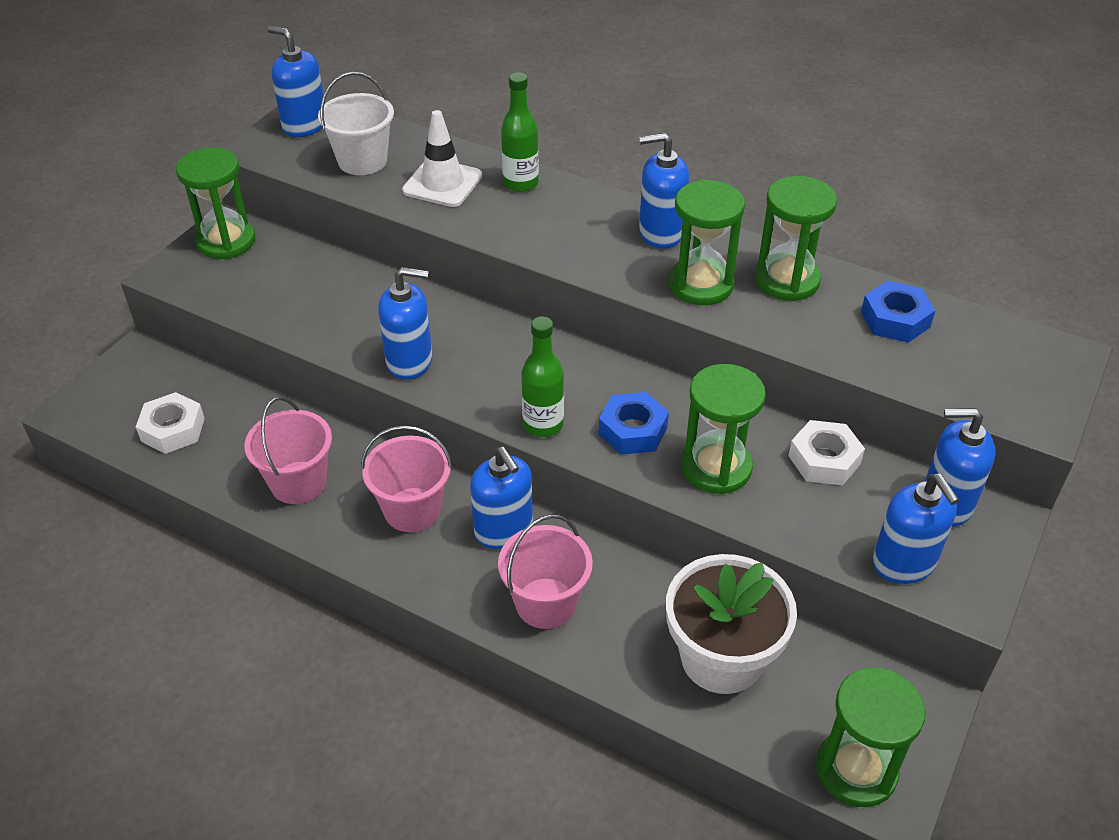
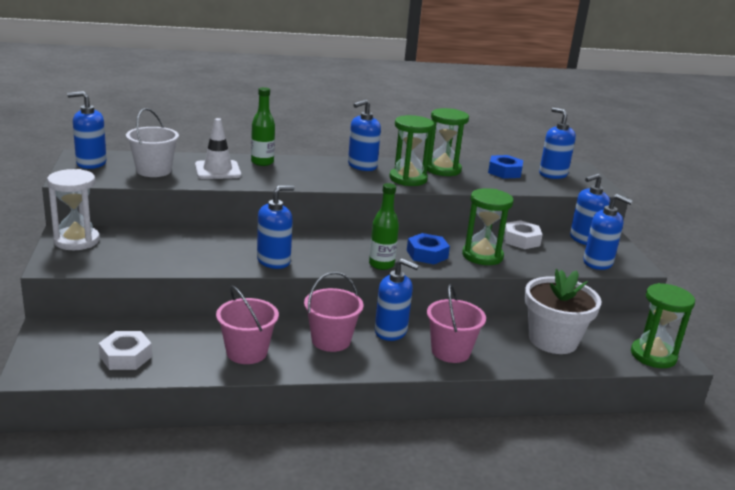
camera: 40 degrees left, 20 degrees down
green hourglass [176,148,255,259] -> white hourglass [47,169,100,250]
none -> blue soap dispenser [539,108,576,179]

